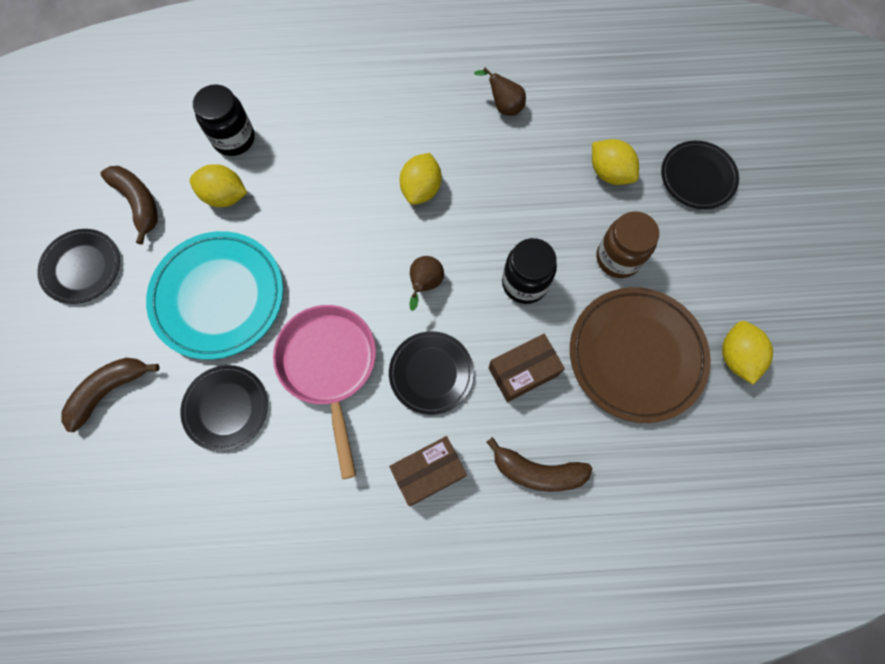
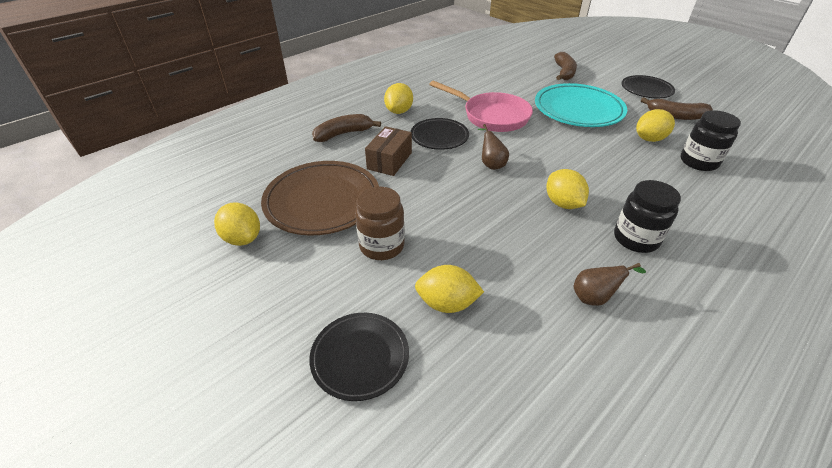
camera: 140 degrees right, 30 degrees down
black plate [180,365,268,451] -> none
brown box [389,436,467,506] -> yellow lemon [384,83,413,114]
black jar [502,238,557,304] -> black jar moved to [614,180,681,253]

